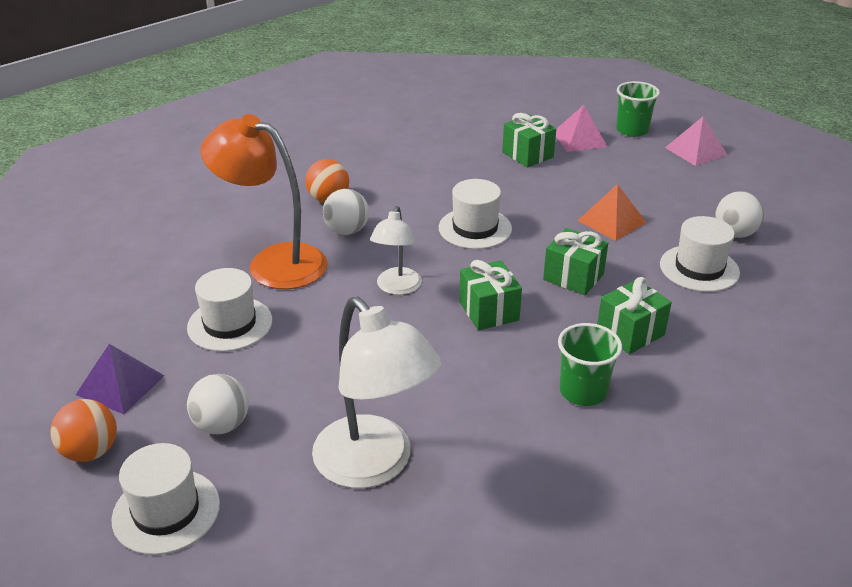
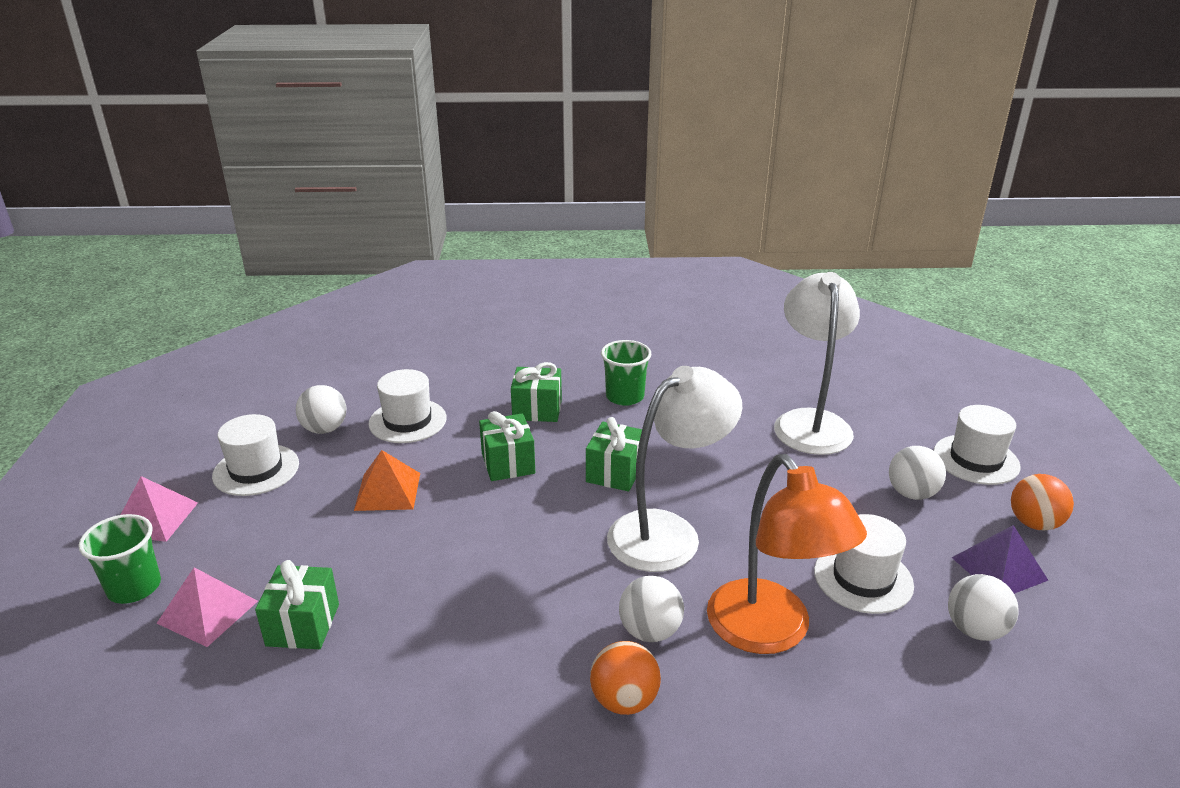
camera: 140 degrees left, 5 degrees down
white lamp [370,206,422,295] -> white lamp [607,366,742,572], size x1.76
white hat [439,179,512,249] -> white hat moved to [212,414,299,496]
none -> white ball [948,574,1019,641]

